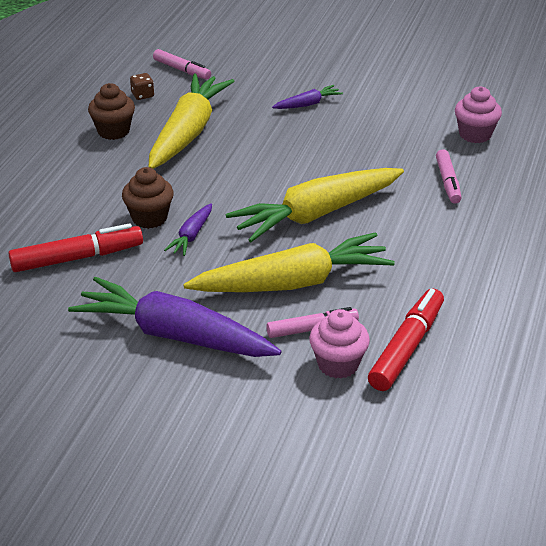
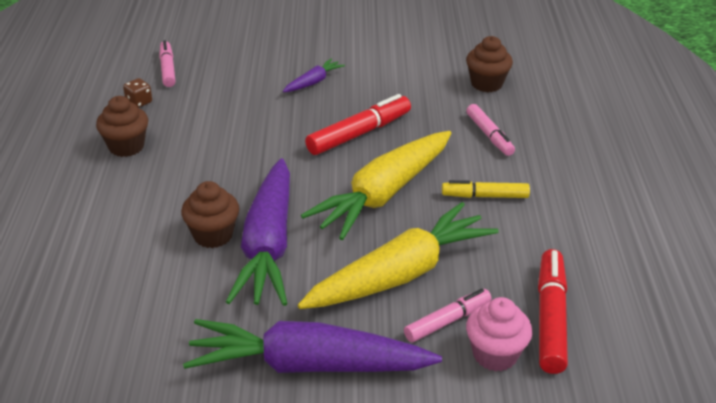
camera: 20 degrees left, 0 degrees up
red marker [8,223,143,272] -> red marker moved to [305,94,411,155]
yellow carrot [149,74,234,169] -> none
pink marker [153,49,211,80] -> pink marker turned 120 degrees counterclockwise [159,40,176,87]
purple carrot [164,203,212,256] -> purple carrot [226,158,290,306], size x2.26
pink cupcake [455,86,502,143] -> brown cupcake [466,36,513,92]
none -> yellow marker [442,180,530,198]

